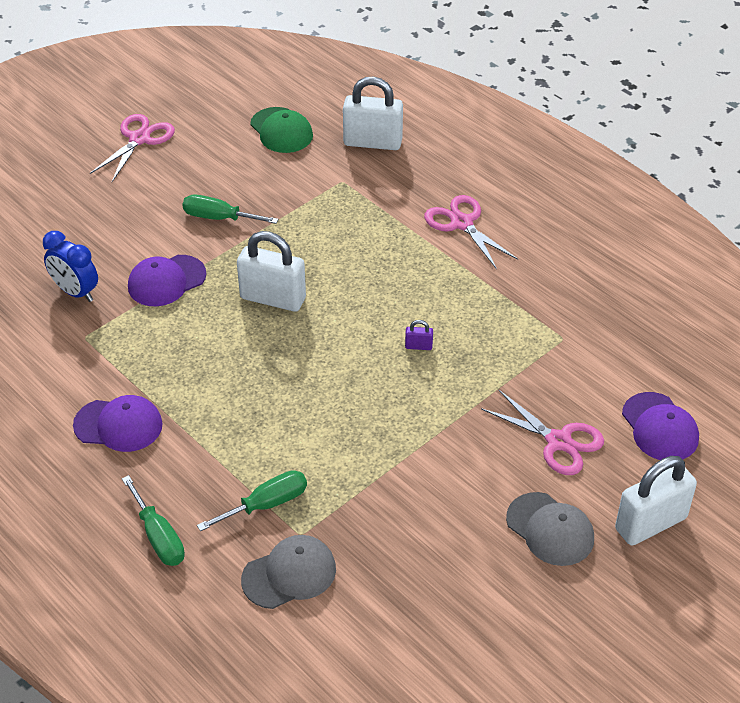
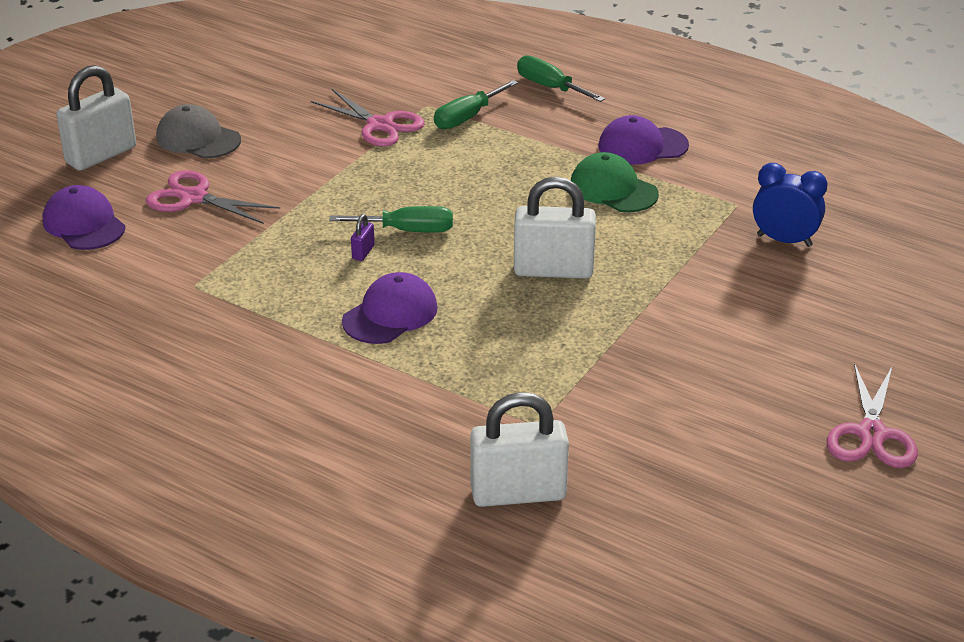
camera: 165 degrees right, 10 degrees down
purple cap [128,255,206,306] -> purple cap moved to [342,272,438,344]
green screwdriver [182,195,279,224] -> green screwdriver moved to [329,206,453,233]
grey cap [241,535,336,609] -> none
green cap [250,107,313,153] -> green cap moved to [571,152,659,212]
purple padlock [405,320,433,350] -> purple padlock turned 60 degrees counterclockwise [351,214,375,261]
pink scissors [424,195,518,269] -> pink scissors moved to [311,89,425,147]

